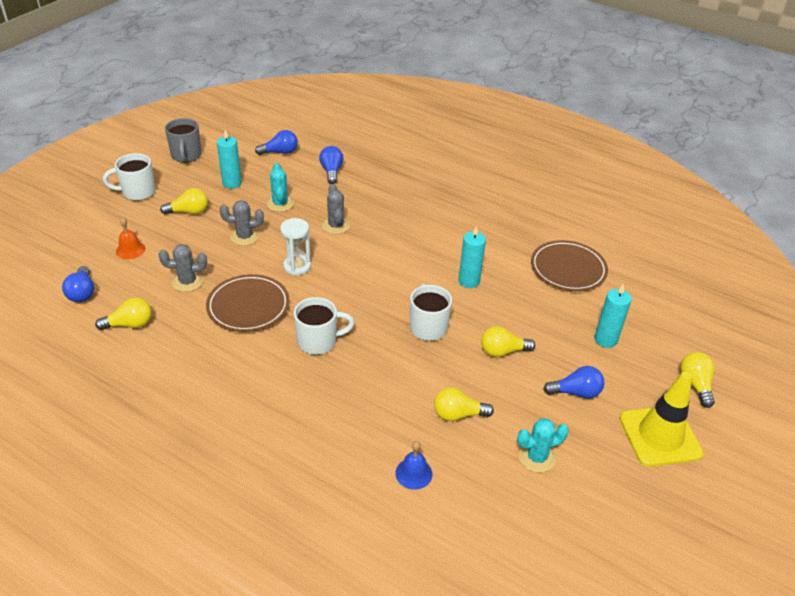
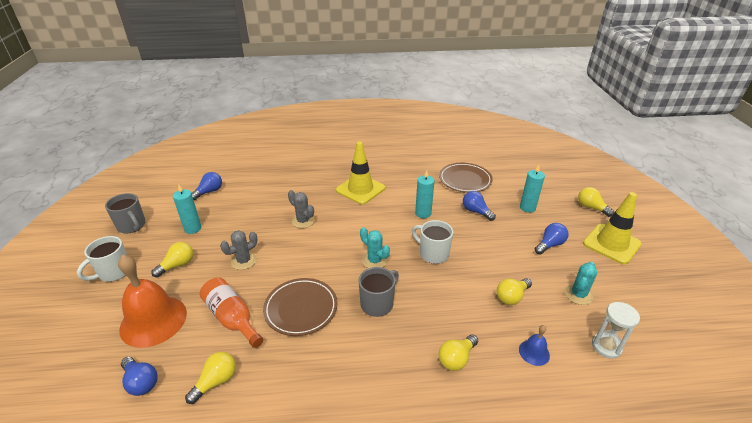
camera: 35 degrees left, 5 degrees down
orange bell [116,217,145,259] -> orange bell [118,255,187,348], size x2.25
grey cactus [159,244,207,292] -> orange bottle [200,277,263,348]
turquoise cactus [267,163,294,212] -> turquoise cactus moved to [360,227,390,268]
white hourglass [280,218,311,275] -> white hourglass moved to [592,302,640,359]
white mug [294,297,355,355] -> grey mug [359,267,399,317]
blue light bulb [319,146,344,184] -> blue light bulb moved to [463,191,496,221]
yellow light bulb [481,326,535,357] -> yellow light bulb moved to [438,334,478,371]
none -> yellow traffic cone [336,142,385,205]

